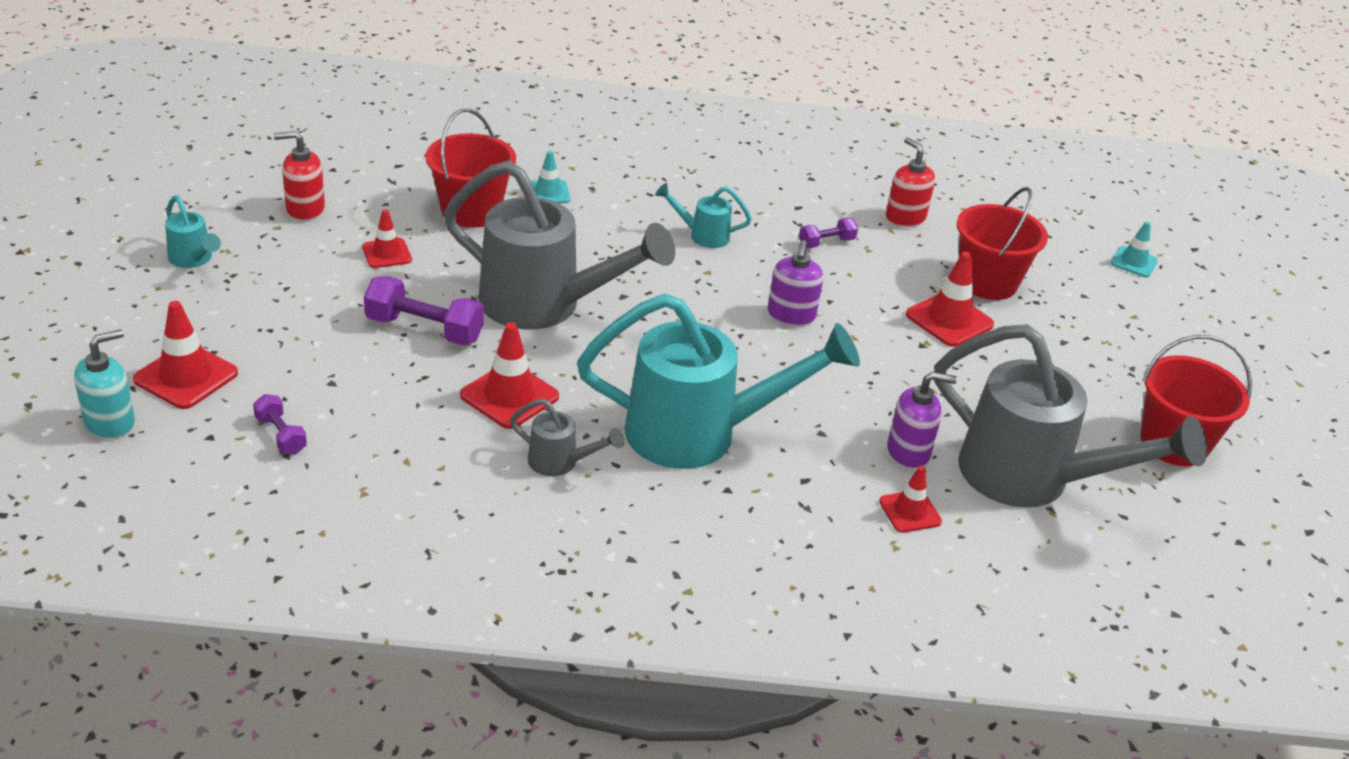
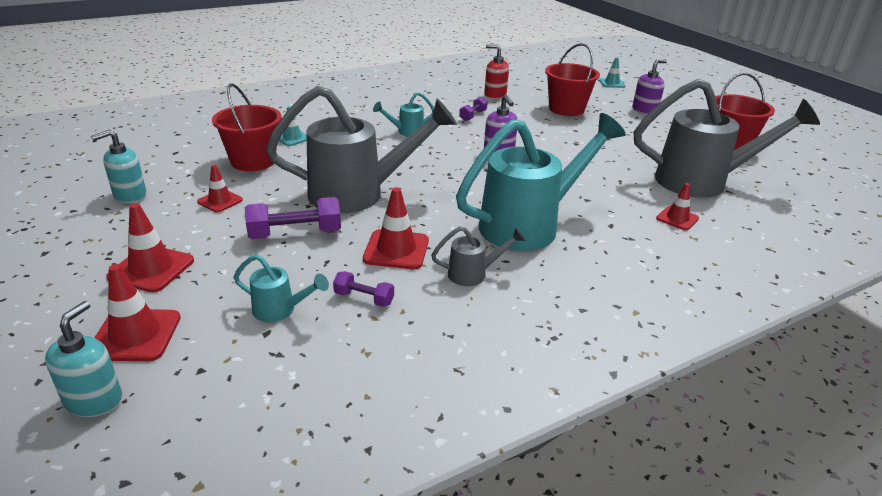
camera: 30 degrees left, 5 degrees down
turquoise watering can [165,195,221,268] -> turquoise watering can moved to [234,254,329,322]
purple dumbbell [253,394,307,454] -> purple dumbbell moved to [333,271,394,307]
red soap dispenser [274,131,325,221] -> turquoise soap dispenser [91,130,146,203]
purple soap dispenser [887,372,957,469] -> purple soap dispenser moved to [632,59,667,115]
red traffic cone [906,251,994,347] -> red traffic cone moved to [106,203,194,293]

